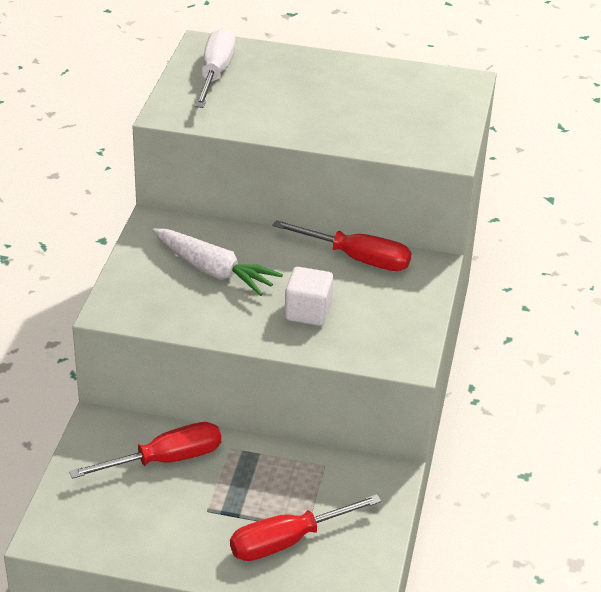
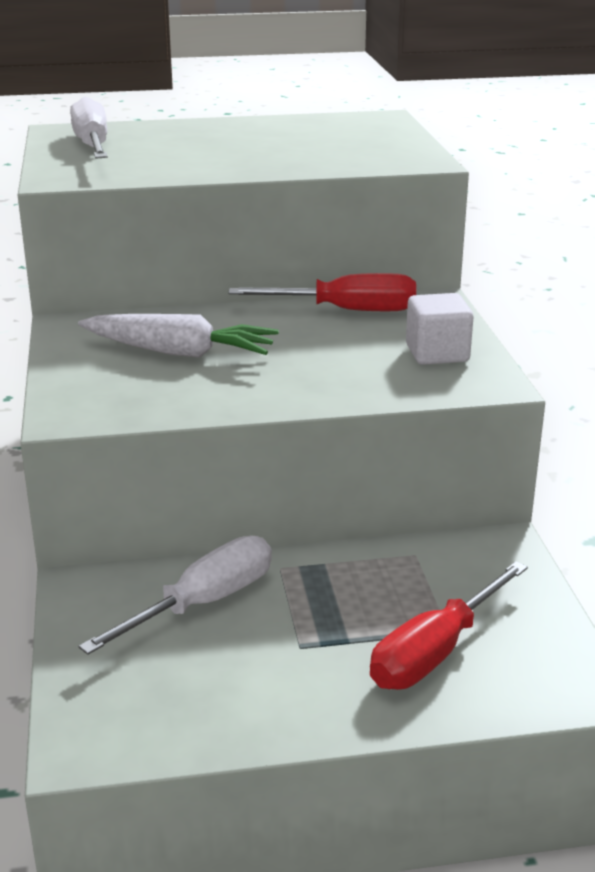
camera: 20 degrees left, 10 degrees down
red screwdriver [69,422,221,479] -> white screwdriver [78,535,272,655]
white cube [285,267,333,326] -> white cube moved to [406,293,473,365]

